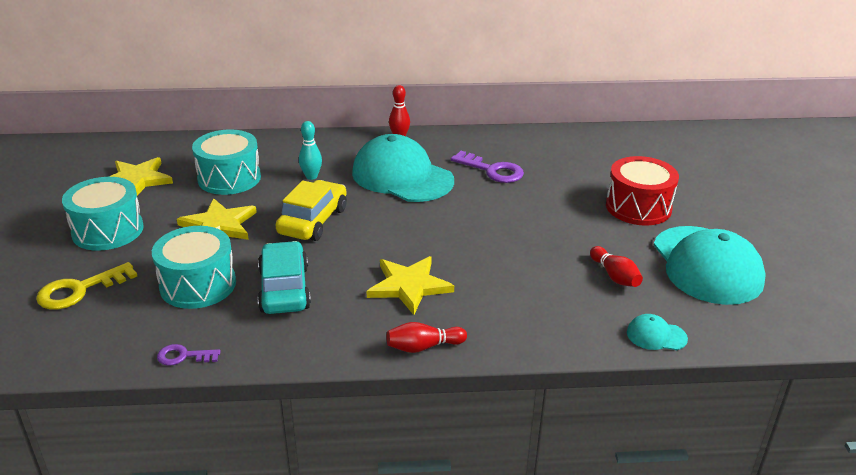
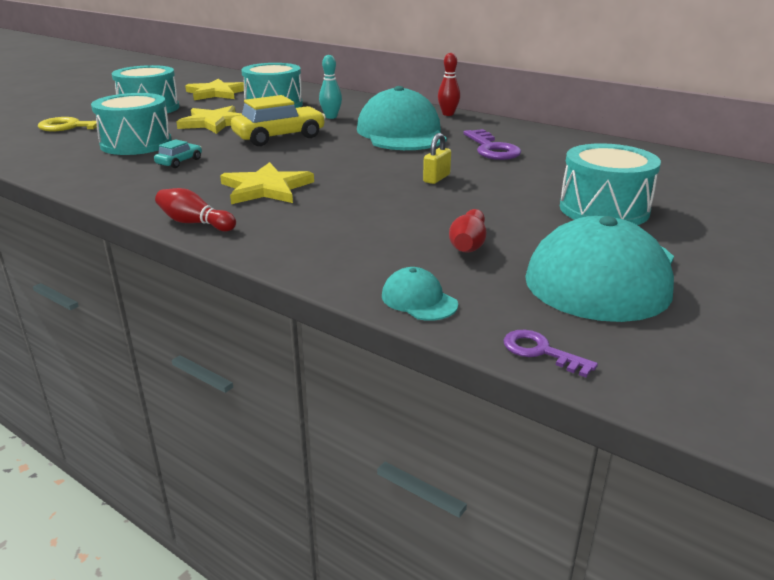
camera: 40 degrees right, 5 degrees down
purple key [157,344,221,366] -> purple key moved to [504,330,598,377]
turquoise car [258,241,311,314] -> turquoise car [154,139,202,168], size x0.49
red drum [606,156,679,226] -> turquoise drum [560,143,661,225]
none -> yellow padlock [423,133,451,184]

